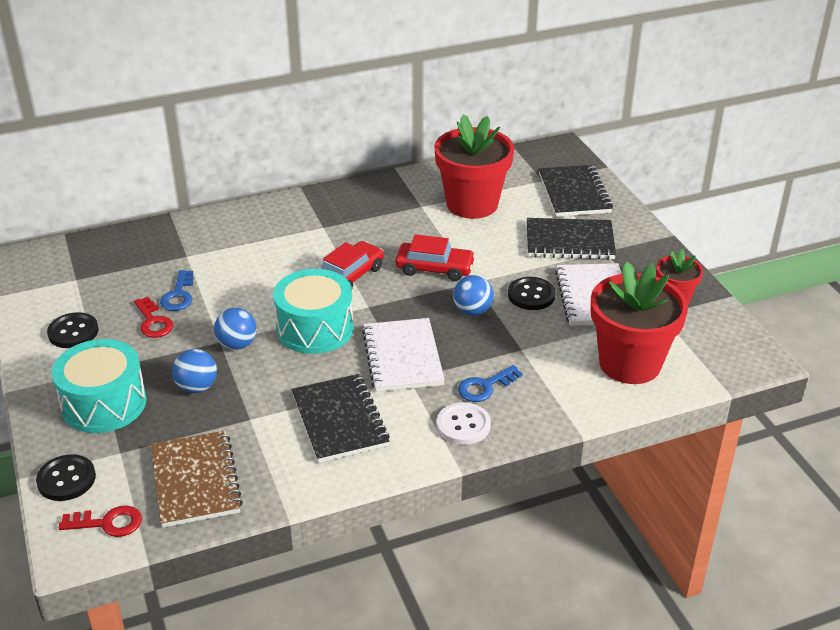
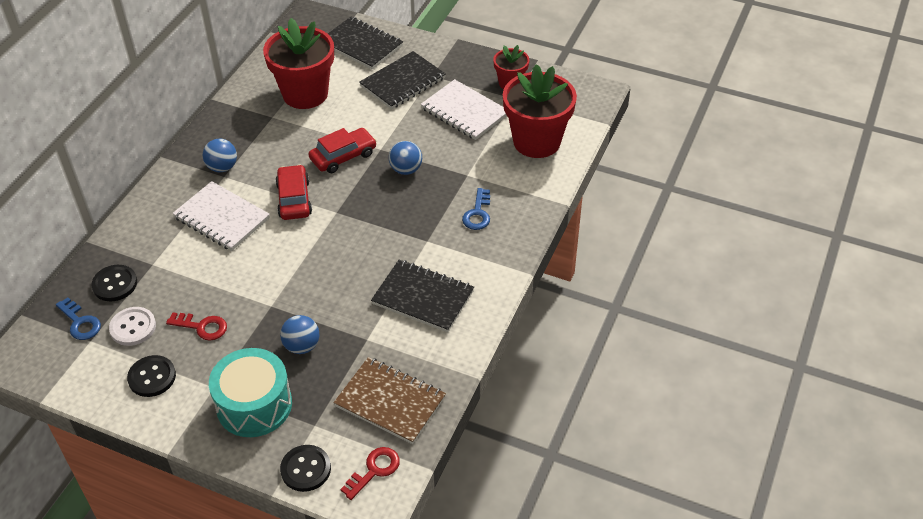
camera: 45 degrees left, 10 degrees up
blue key [160,270,193,311] -> blue key moved to [56,297,101,340]
blue ball [214,308,257,350] -> blue ball moved to [202,139,237,172]
turquoise drum [273,269,354,354] -> none
white notebook [362,318,445,392] -> white notebook moved to [172,181,270,251]
white button [437,402,491,445] -> white button moved to [109,307,156,346]
black button [508,277,556,310] -> black button moved to [92,265,137,301]

